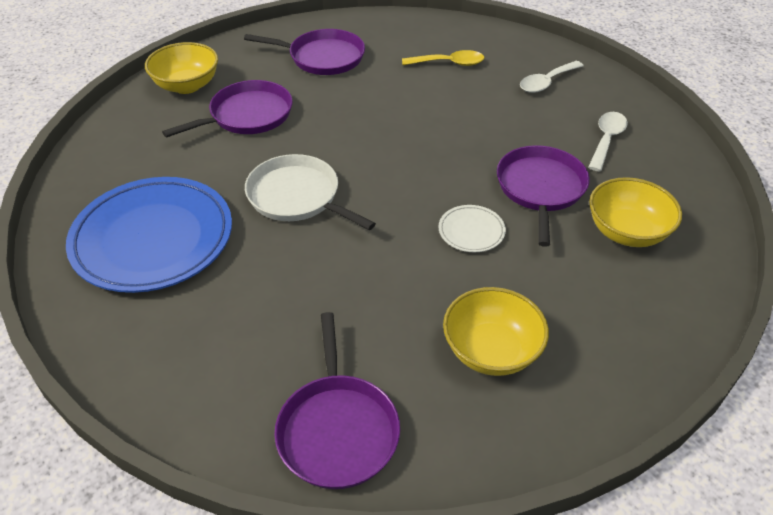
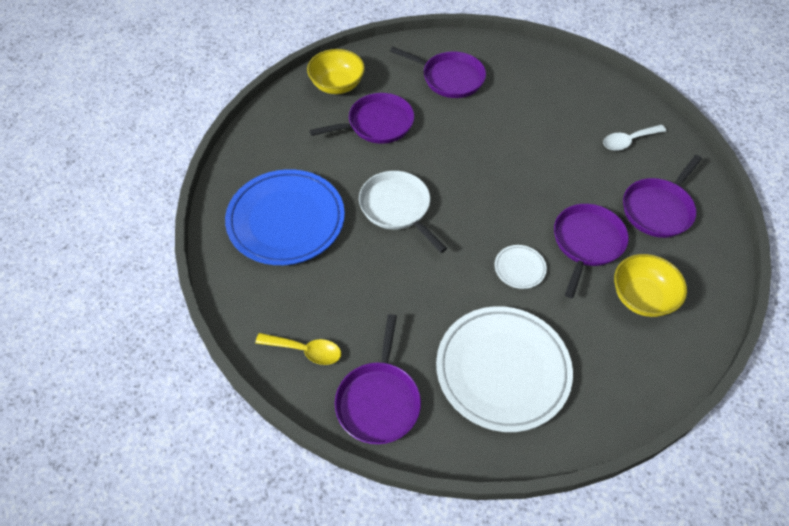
camera: 15 degrees right, 10 degrees up
yellow spoon [402,50,484,66] -> yellow spoon moved to [255,333,341,365]
yellow bowl [443,287,549,376] -> white plate [436,306,573,432]
white spoon [588,112,628,172] -> purple pan [623,155,702,238]

